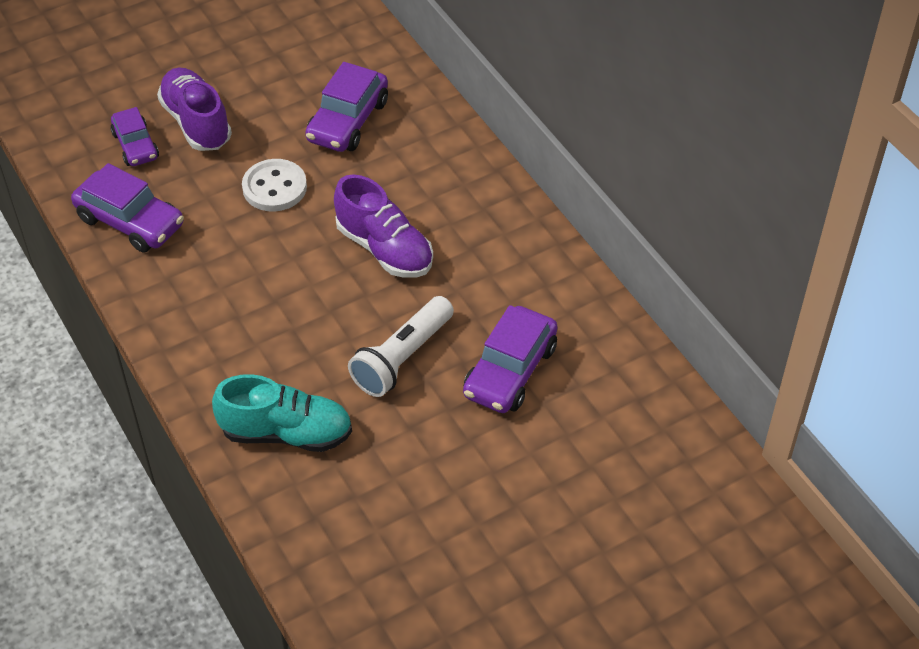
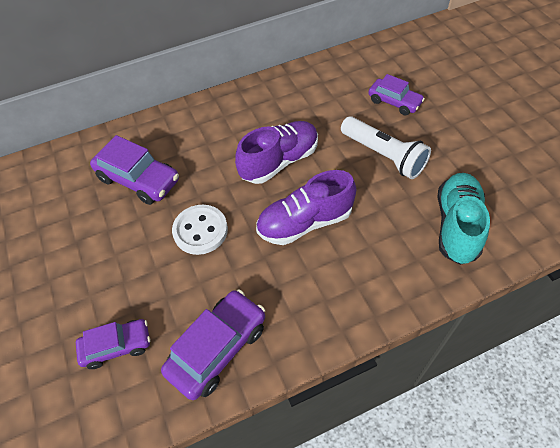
camera: 80 degrees left, 5 degrees up
purple shoe [157,67,232,151] -> purple shoe moved to [256,170,356,245]
purple car [463,305,558,413] -> purple car [368,74,425,115], size x0.65

